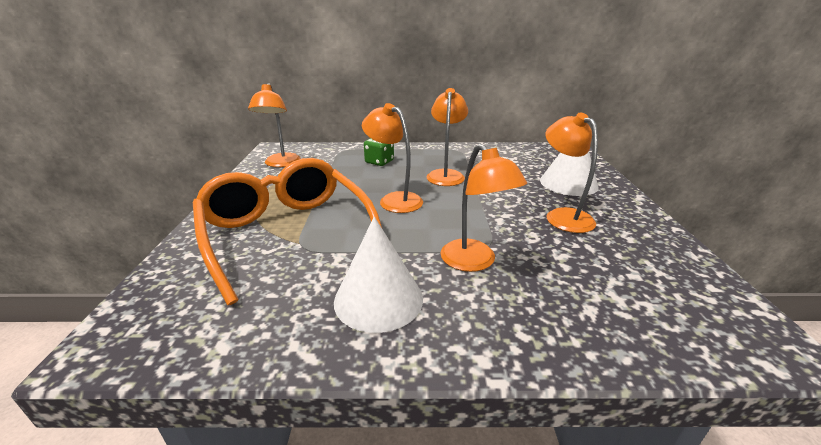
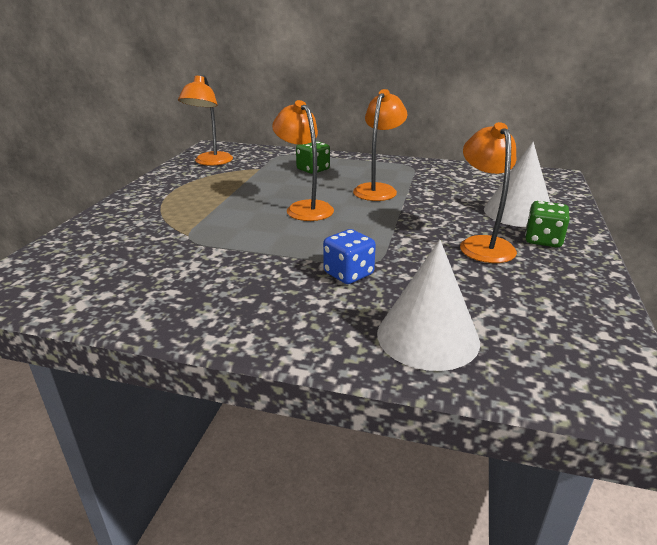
camera: 15 degrees right, 0 degrees up
orange glasses [193,158,382,305] -> none
white cone [334,217,423,333] -> white cone moved to [377,240,480,371]
orange lamp [440,144,527,272] -> blue dice [323,229,376,284]
none -> green dice [525,201,570,247]

